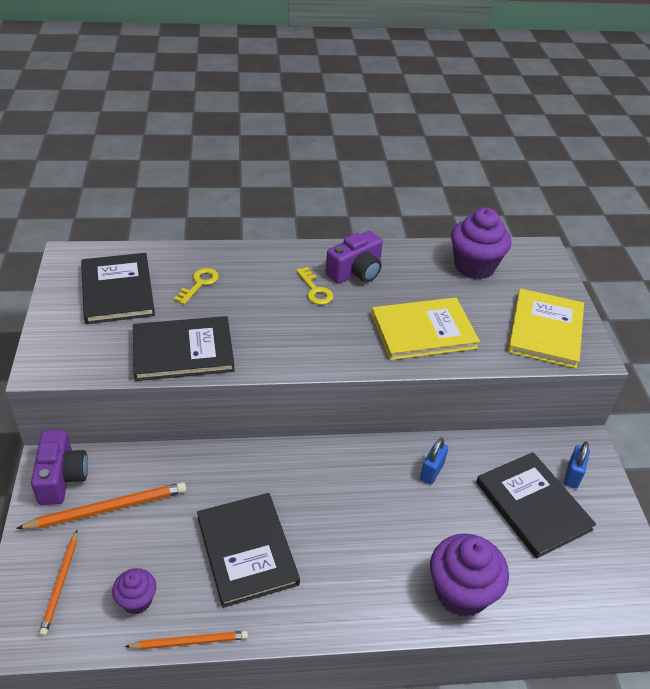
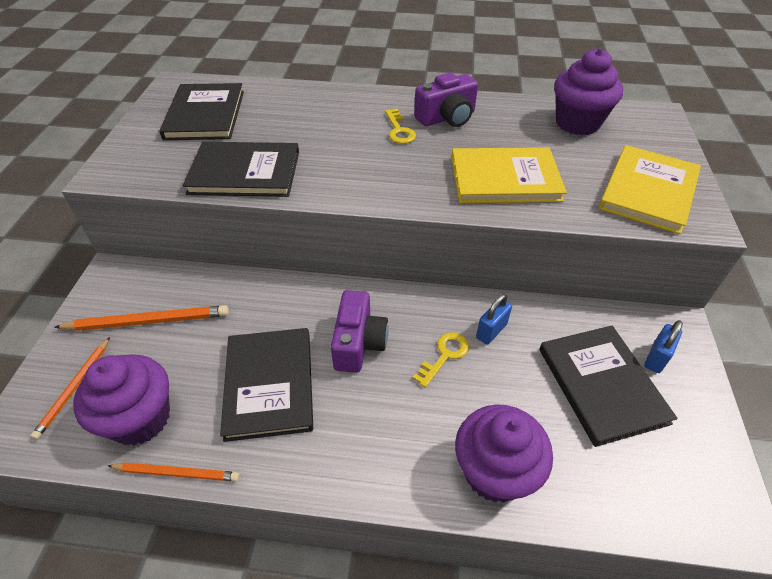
camera: 15 degrees right, 5 degrees up
purple camera [31,429,88,505] -> purple camera moved to [331,290,389,373]
purple cupcake [112,568,156,614] -> purple cupcake [73,354,170,446], size x1.85
yellow key [174,268,219,305] -> yellow key moved to [413,332,469,388]

